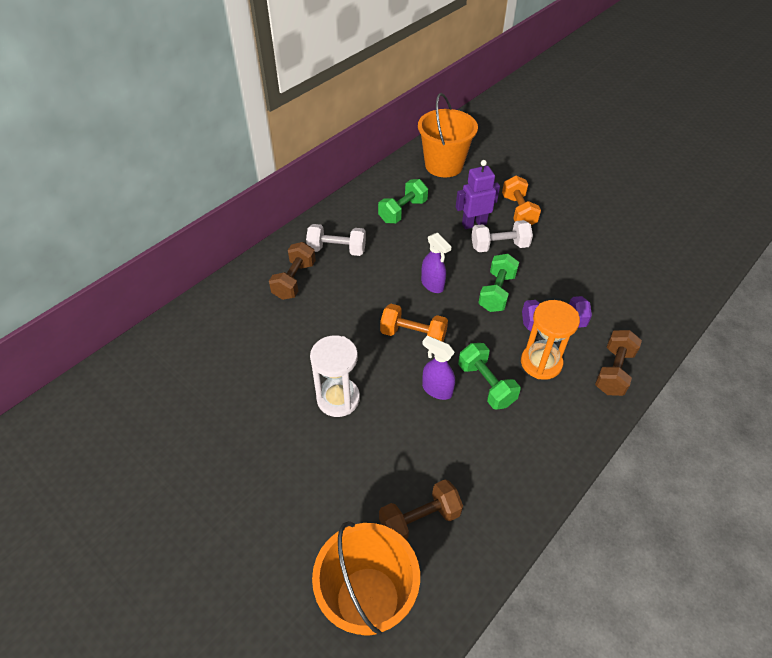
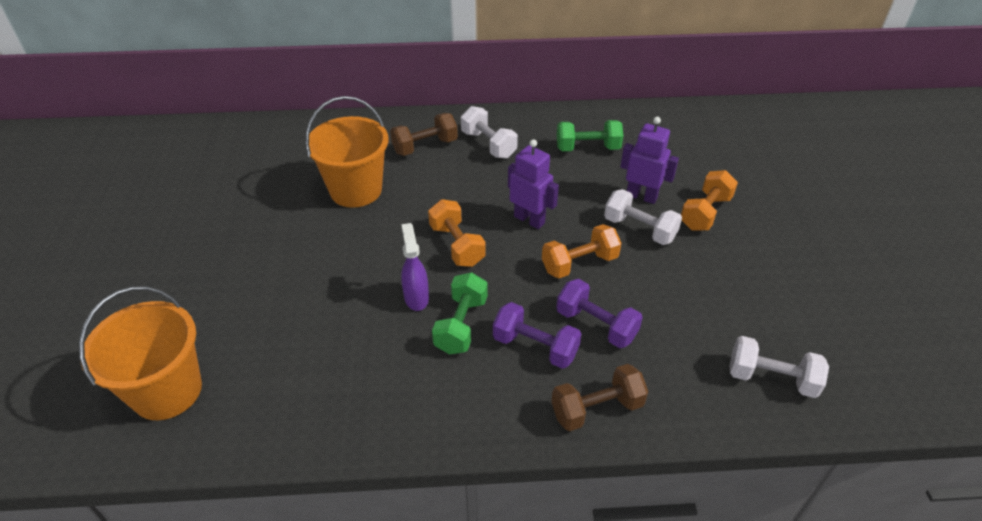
camera: 45 degrees right, 5 degrees down
white hourglass [310,335,360,417] -> none
brown dumbbell [379,479,463,541] -> none
orange bucket [418,93,478,178] -> orange bucket moved to [305,96,389,208]
purple spray bottle [421,233,451,293] -> purple robot [508,139,559,229]
green dumbbell [478,254,519,312] -> orange dumbbell [542,224,621,279]
orange hourglass [521,300,580,380] -> purple dumbbell [493,302,581,369]
none -> white dumbbell [729,336,829,398]

